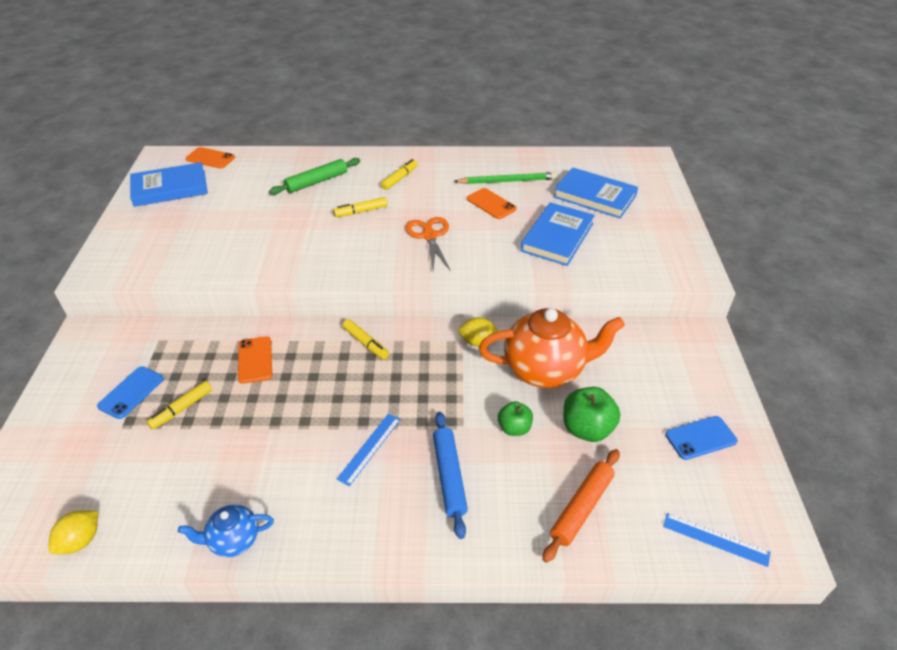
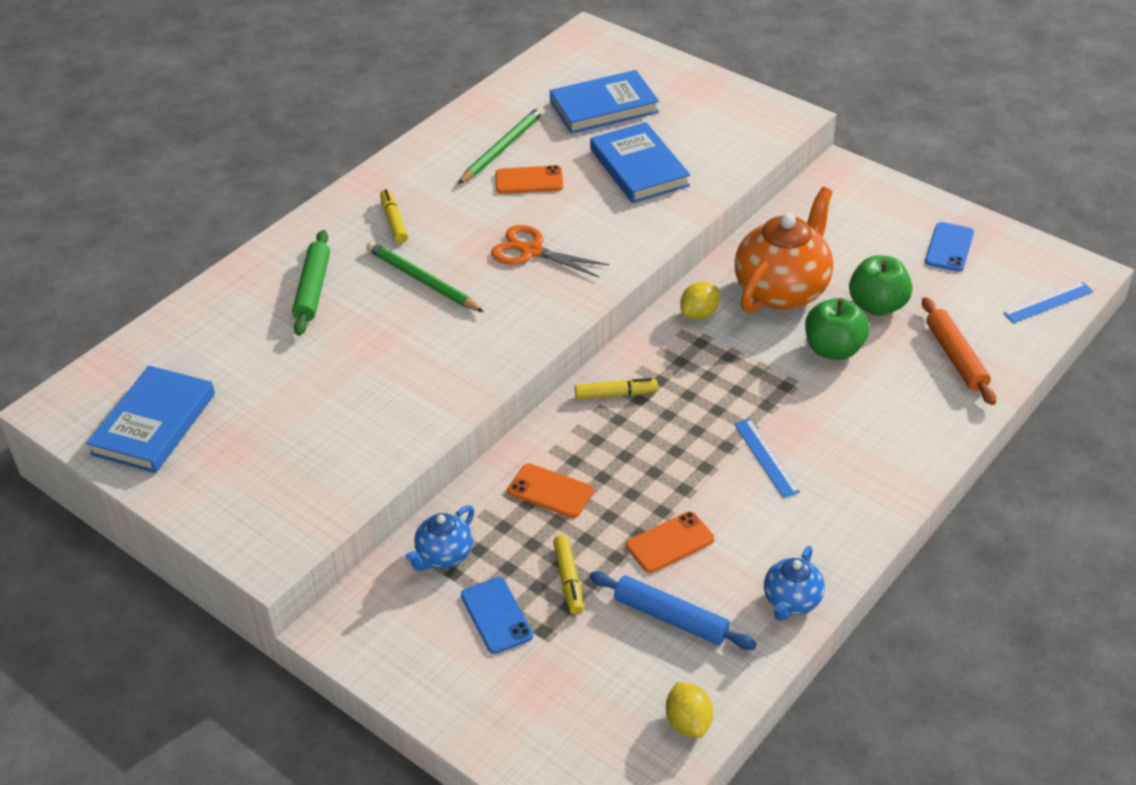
camera: 50 degrees left, 0 degrees up
orange phone [186,147,235,169] -> orange phone moved to [626,511,714,573]
yellow marker [333,197,388,217] -> green pencil [366,241,484,312]
blue rolling pin [433,412,468,539] -> blue rolling pin moved to [589,571,757,650]
green apple [498,401,533,436] -> green apple [805,298,870,360], size x1.58
none -> blue teapot [406,505,475,571]

